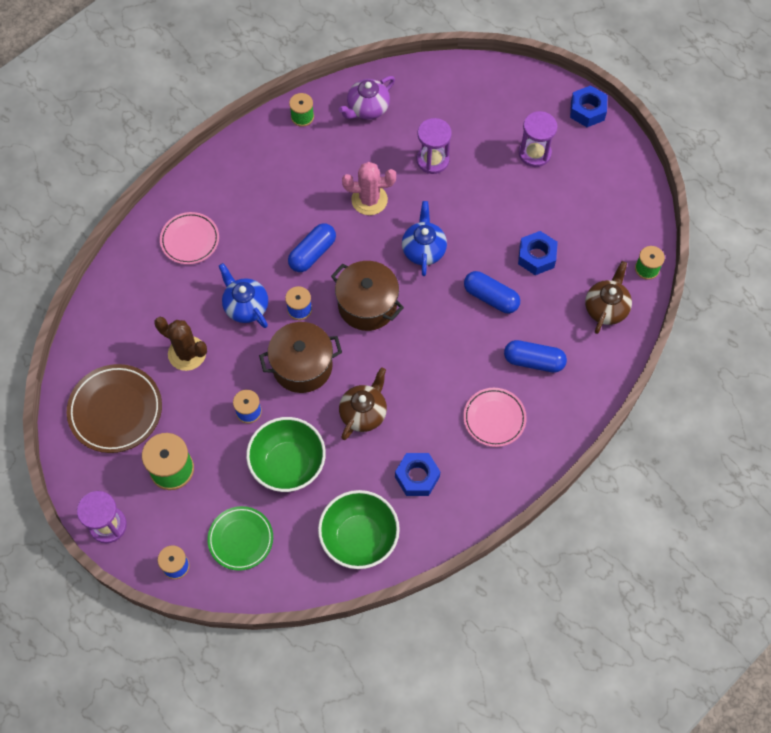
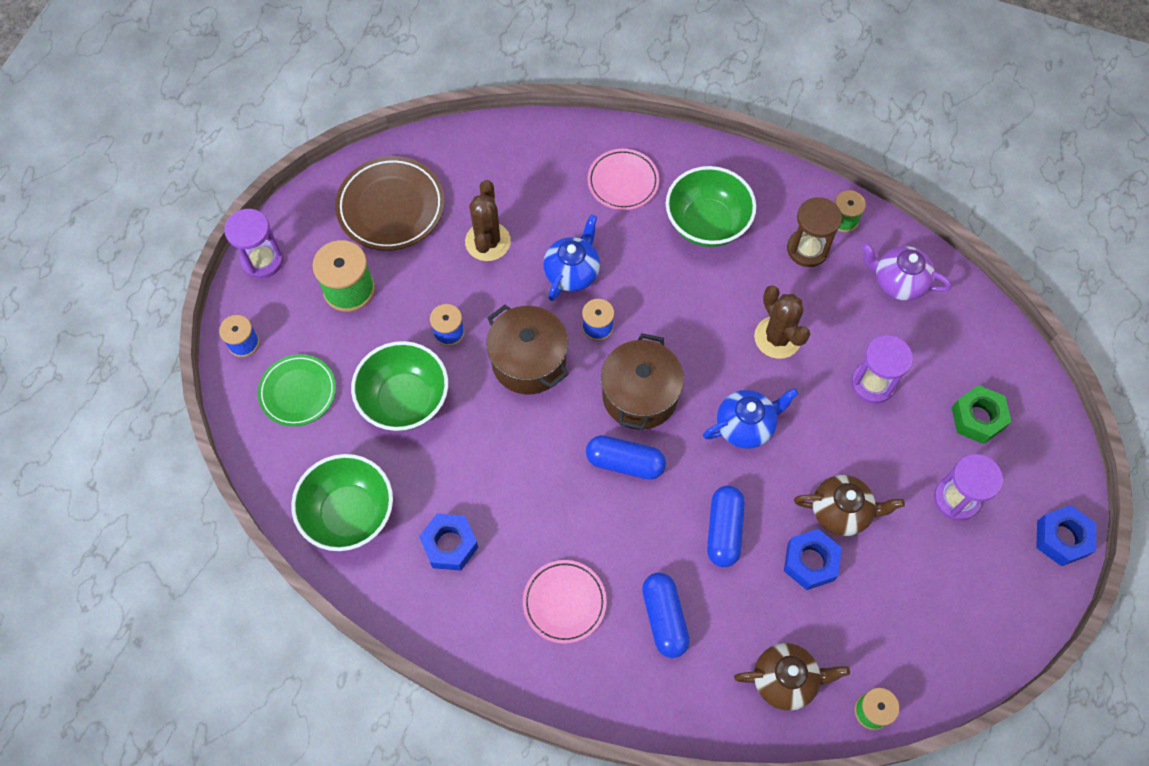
camera: 65 degrees right, 0 degrees up
blue capsule [288,223,336,272] -> blue capsule moved to [586,435,666,480]
brown teapot [339,367,387,440] -> brown teapot moved to [794,475,905,536]
pink cactus [342,162,396,215] -> brown cactus [754,285,810,359]
none -> green bowl [666,166,756,247]
none -> brown hourglass [787,197,842,267]
none -> green nut [952,385,1012,444]

